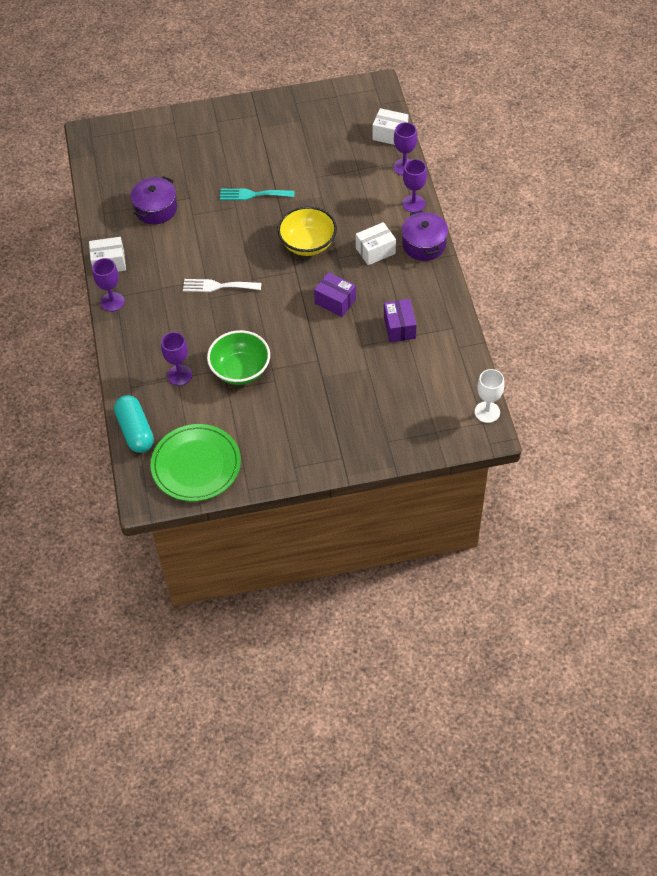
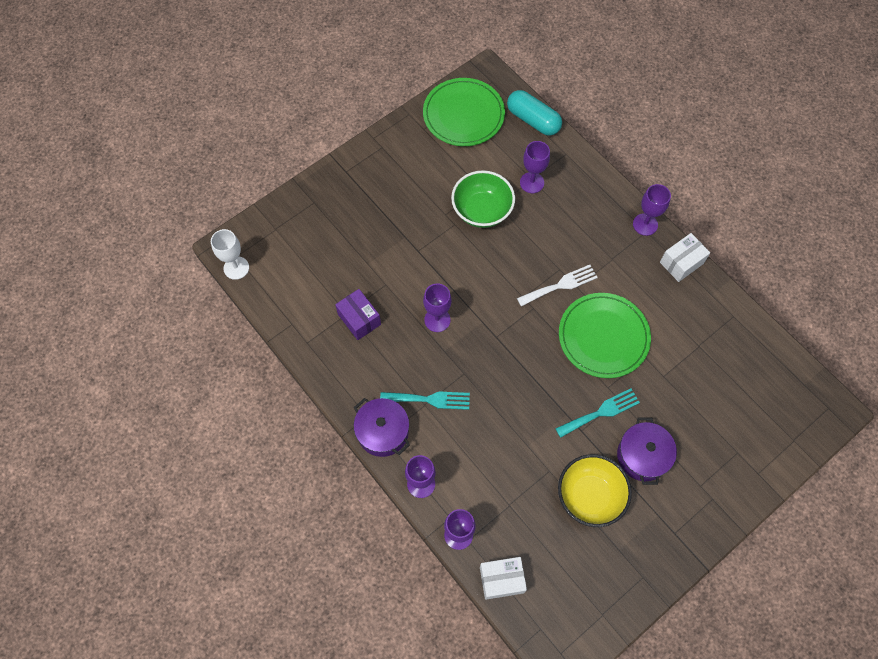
camera: 150 degrees right, 10 degrees up
purple pot [131,176,177,224] -> purple pot moved to [617,417,677,485]
yellow bowl [277,206,337,256] -> yellow bowl moved to [558,454,632,527]
purple box [314,272,356,317] -> purple goblet [423,283,451,332]
white box [356,222,396,265] -> turquoise fork [380,391,470,410]
none -> green plate [559,293,651,378]

